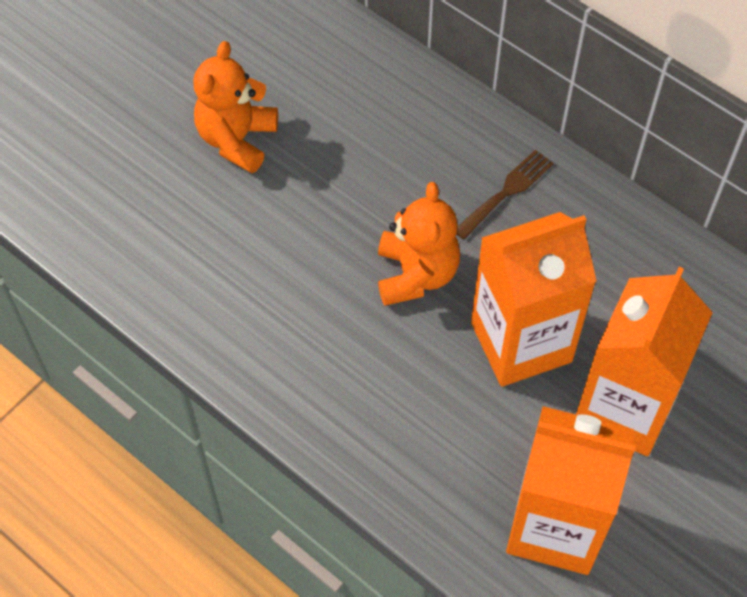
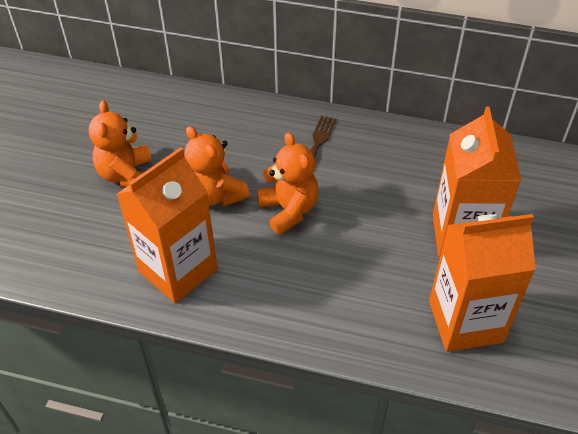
camera: 25 degrees left, 10 degrees down
orange carton [471,212,597,387] -> orange carton moved to [117,147,218,303]
none -> orange teddy bear [184,126,250,206]

